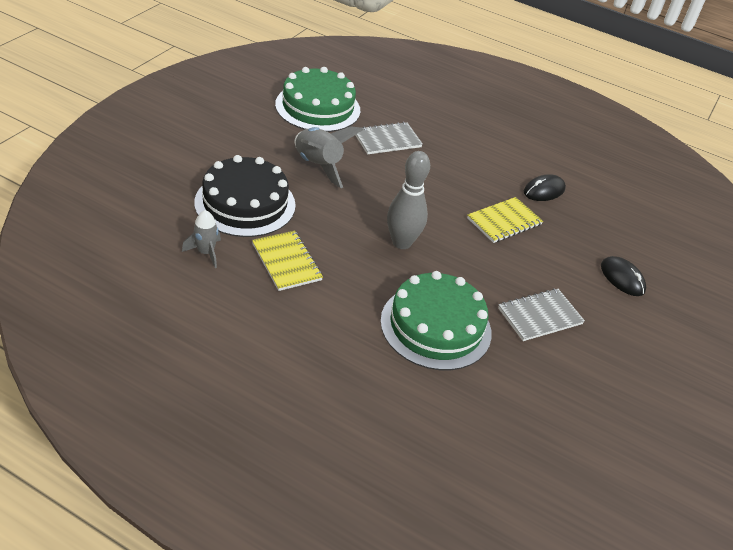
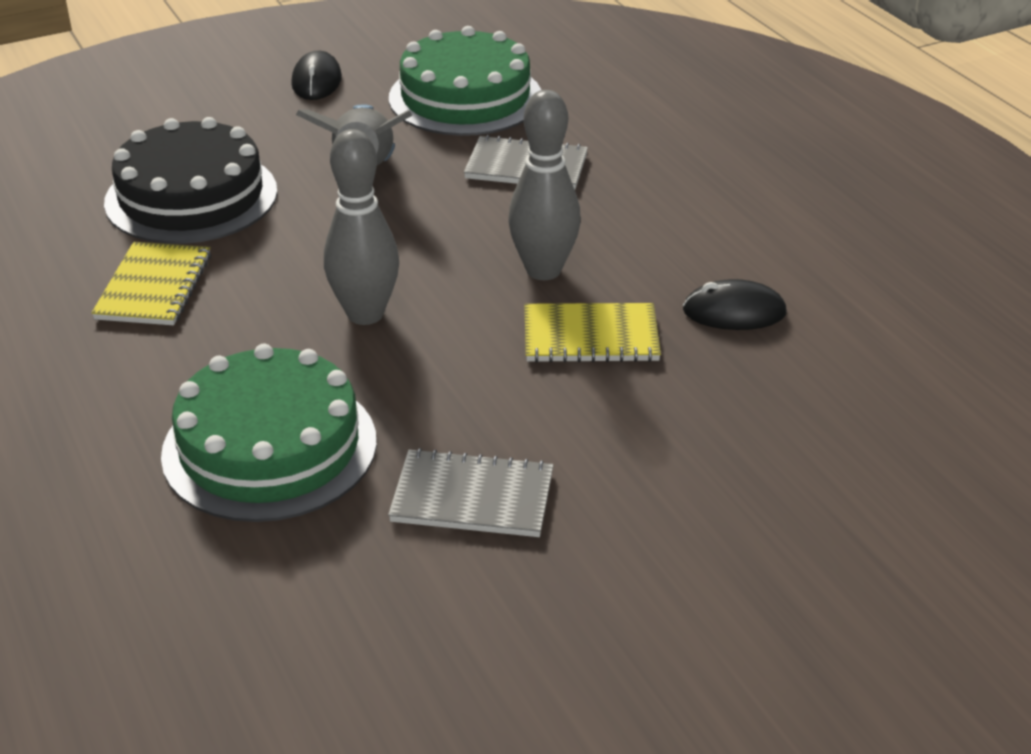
camera: 40 degrees right, 5 degrees down
grey rocket [182,210,221,268] -> none
black mouse [601,256,646,296] -> black mouse moved to [291,51,342,100]
none -> grey bowling pin [508,90,581,280]

